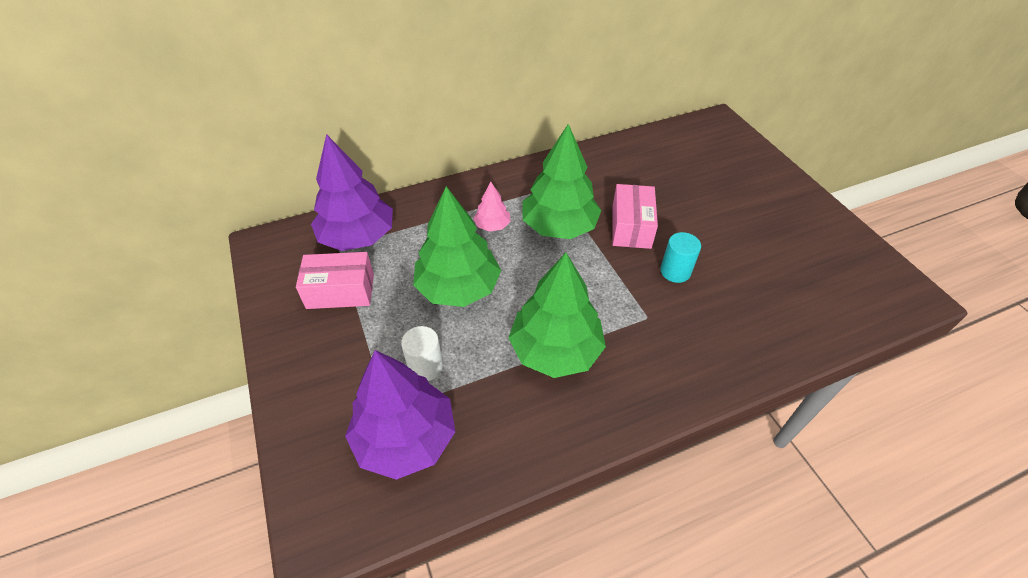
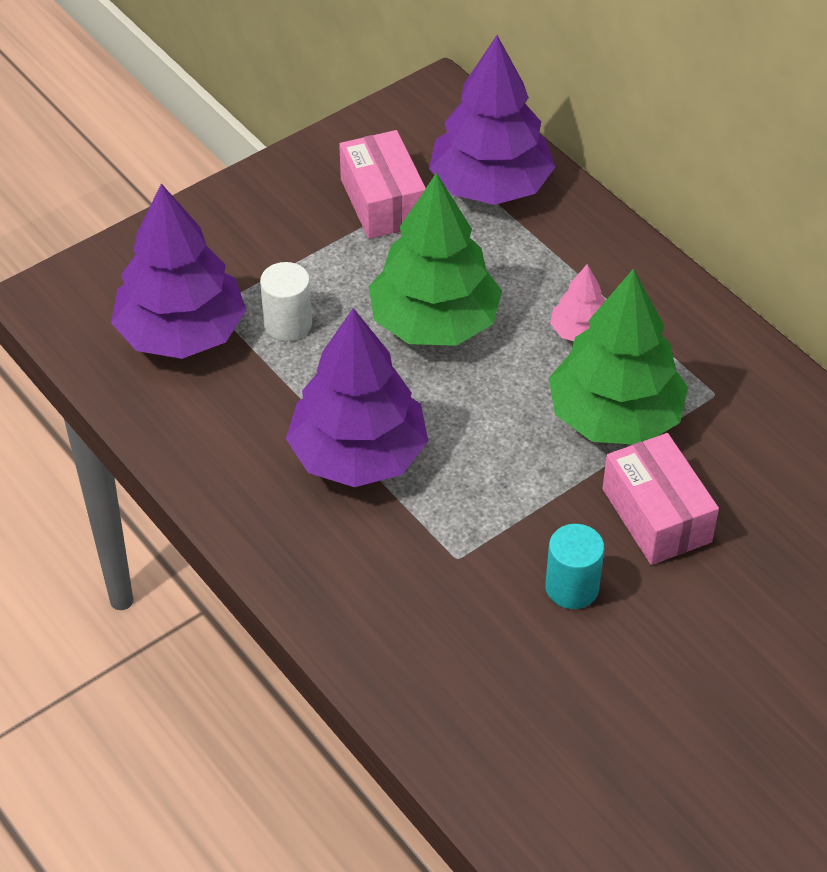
camera: 75 degrees right, 0 degrees up
green tree [508,253,606,378] -> purple tree [286,308,428,487]
pink box [612,184,658,249] -> pink box turned 75 degrees clockwise [602,433,719,565]

